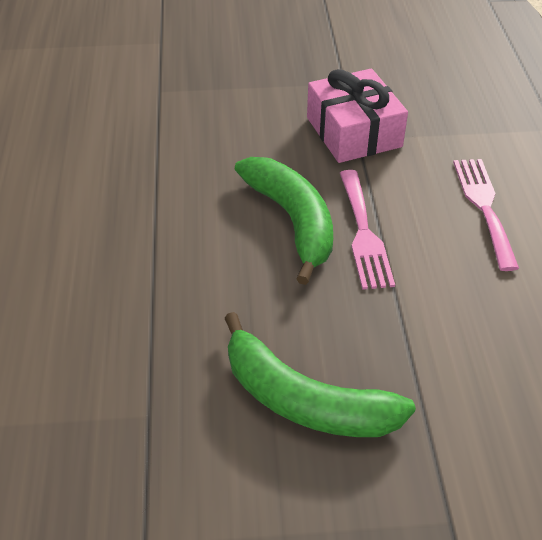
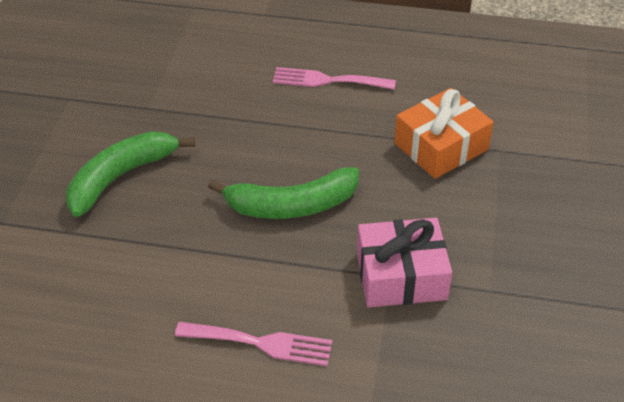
camera: 105 degrees right, 0 degrees up
pink fork [340,170,395,290] -> pink fork moved to [273,67,396,90]
none -> orange gift [394,88,494,179]

